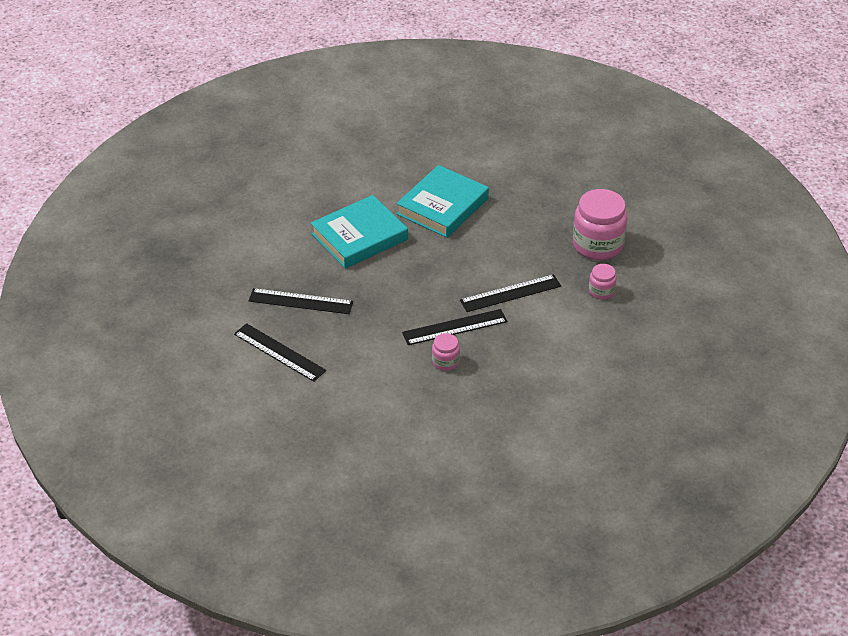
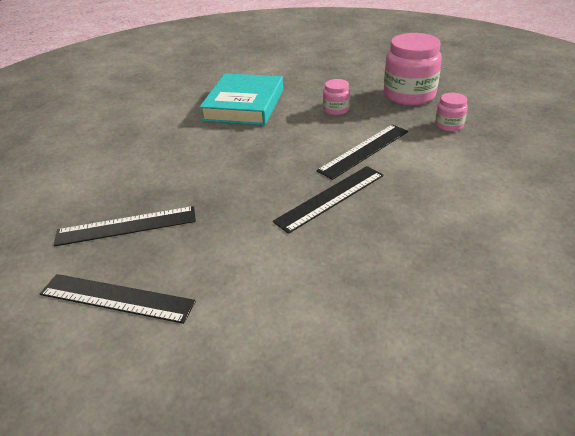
camera: 20 degrees left, 5 degrees down
turquoise book [311,195,408,269] -> none
pink jar [432,333,460,371] -> pink jar moved to [323,79,350,115]

